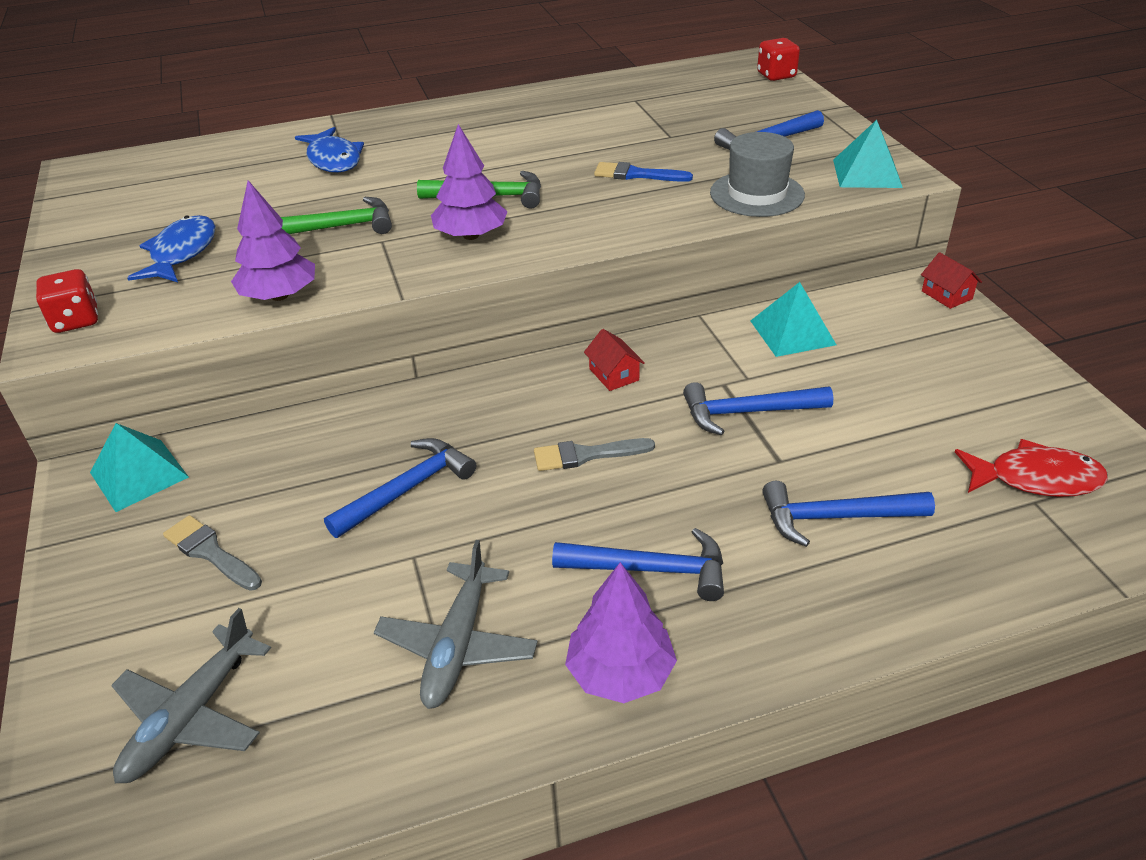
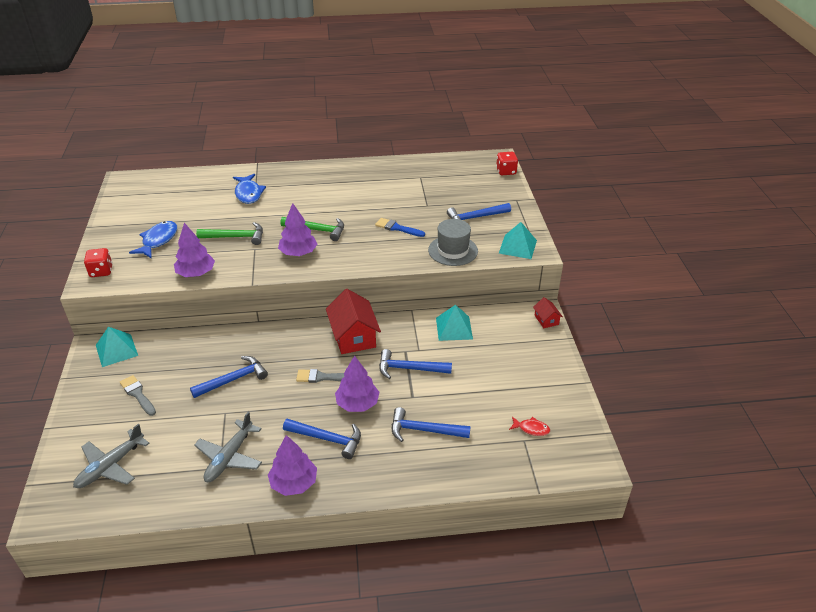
camera: 10 degrees right, 0 degrees up
red house [584,329,645,391] -> red house [326,289,381,354], size x2.02
red fish [955,439,1108,497] -> red fish [509,416,550,436], size x0.57
none -> purple tree [335,356,380,412]

